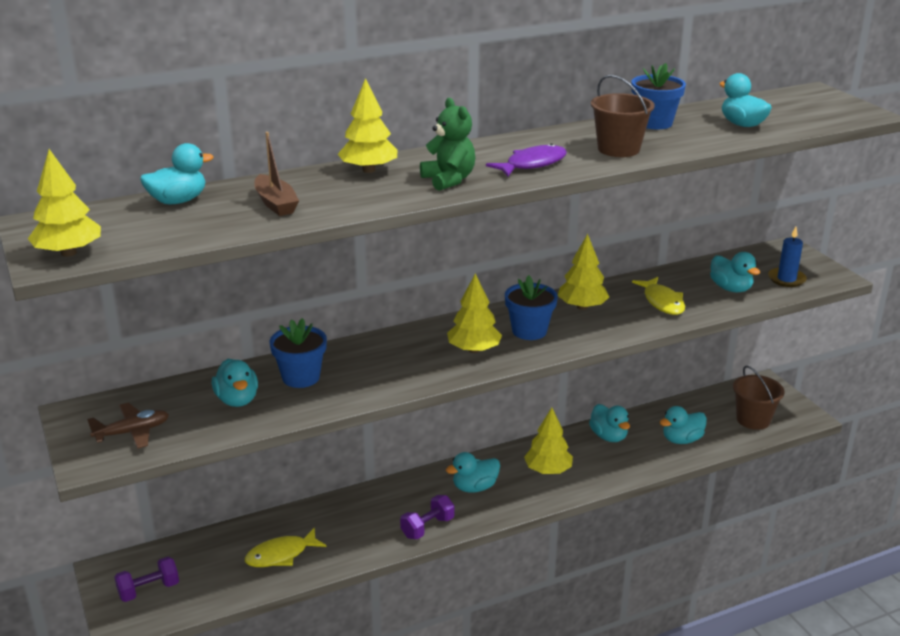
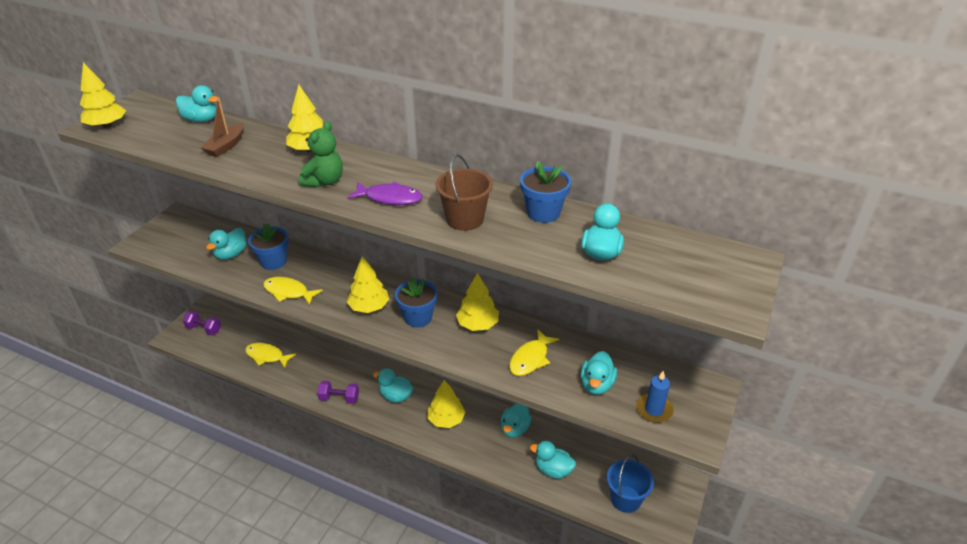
camera: 50 degrees right, 10 degrees up
brown plane [87,403,169,449] -> none
brown bucket [733,365,785,430] -> blue bucket [607,454,654,513]
none -> yellow fish [263,277,323,305]

